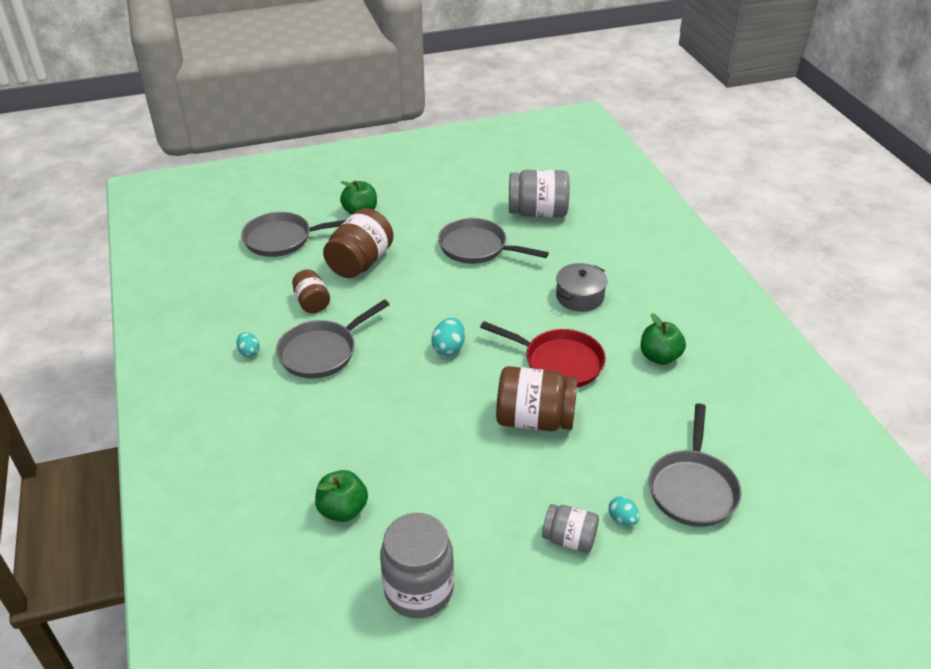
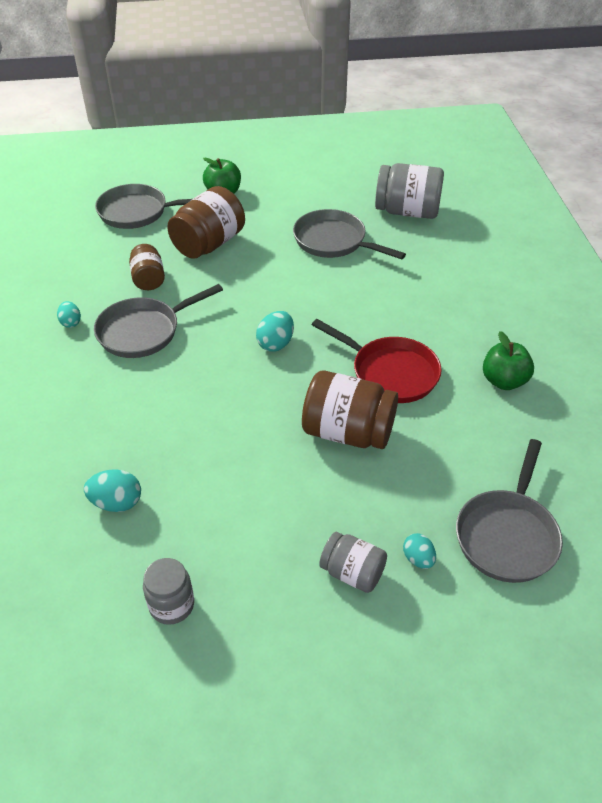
camera: 10 degrees right, 5 degrees up
green apple [315,470,368,522] -> turquoise egg [84,469,141,512]
grey jar [380,513,454,619] -> grey jar [143,558,194,625], size x0.59
grey pot [556,263,608,312] -> none

